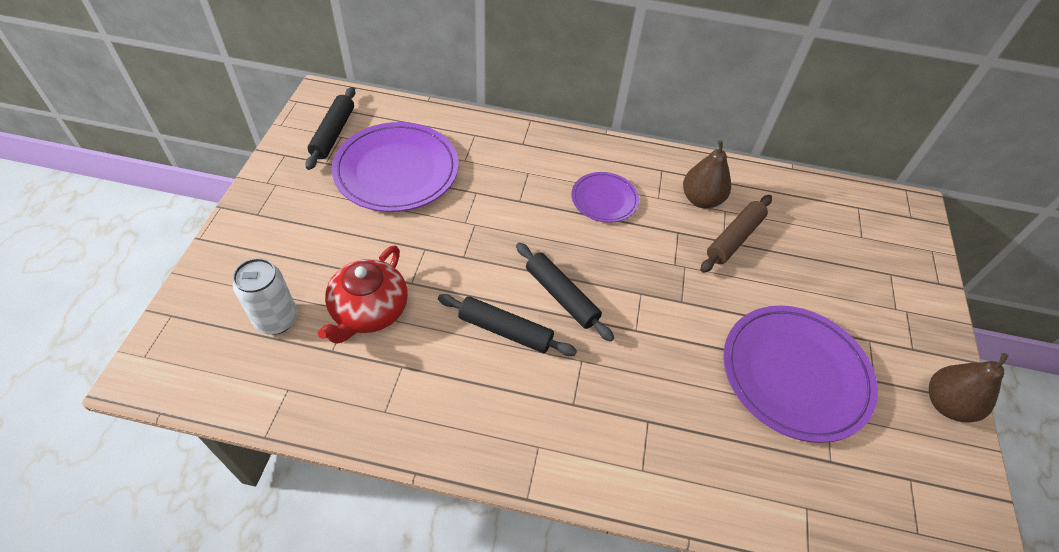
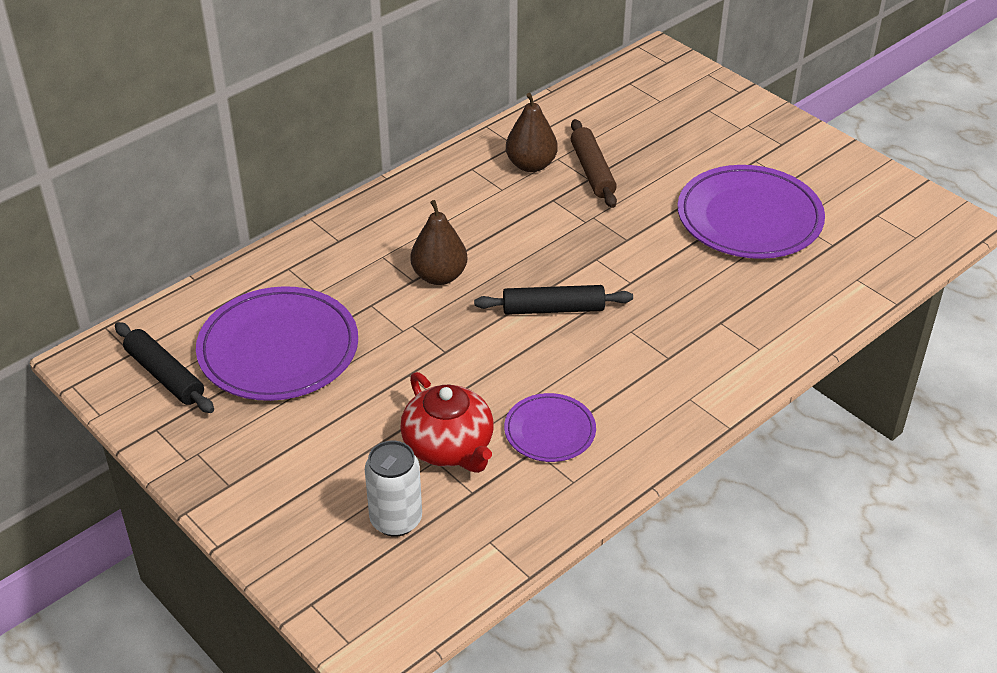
camera: 50 degrees left, 10 degrees down
black rolling pin [438,294,577,356] -> none
purple plate [571,172,639,223] -> purple plate moved to [504,393,596,462]
brown pear [929,353,1009,423] -> brown pear moved to [410,200,467,285]

